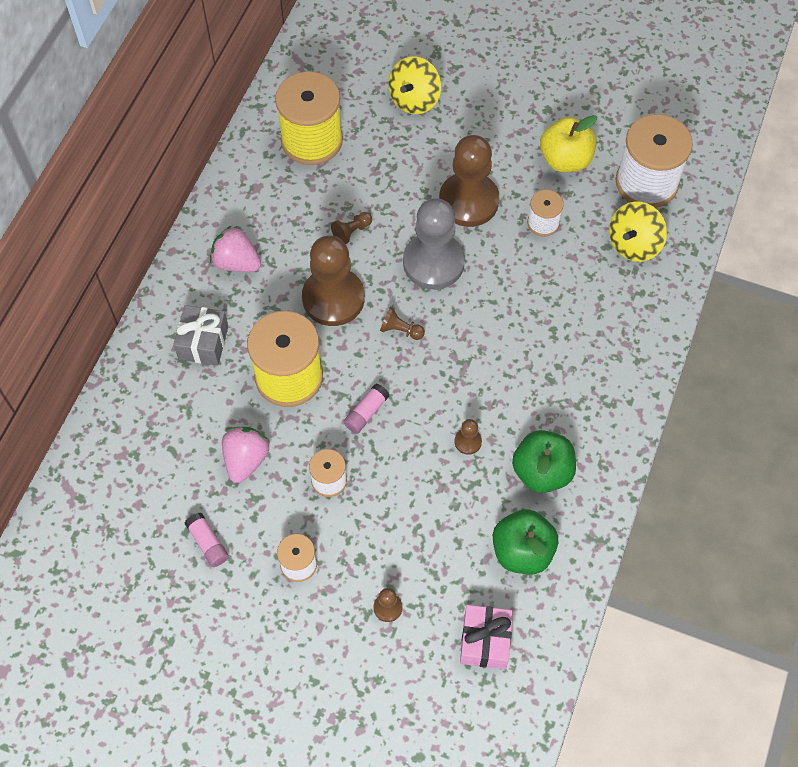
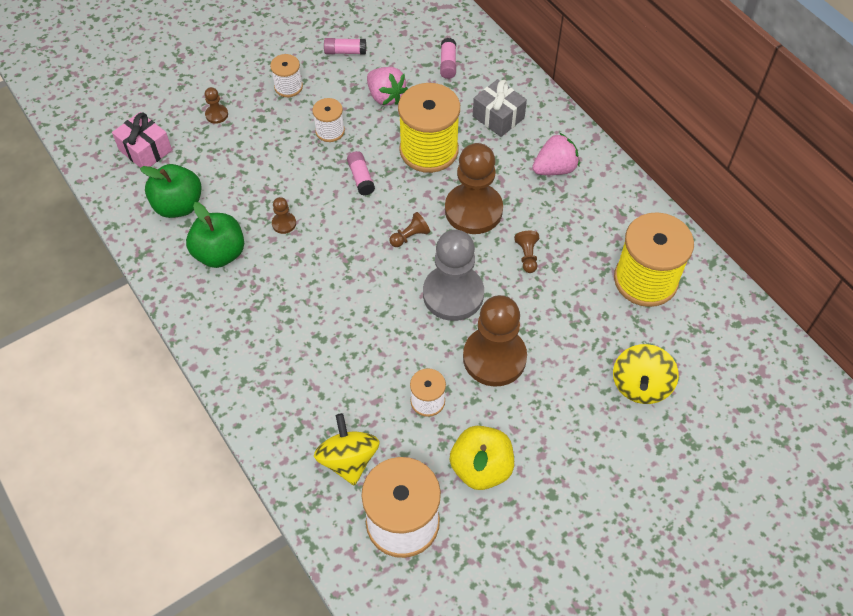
camera: 125 degrees right, 5 degrees down
yellow spinning top [388,56,441,114] -> yellow spinning top turned 135 degrees counterclockwise [613,344,679,404]
none -> pink glue stick [440,38,456,79]

